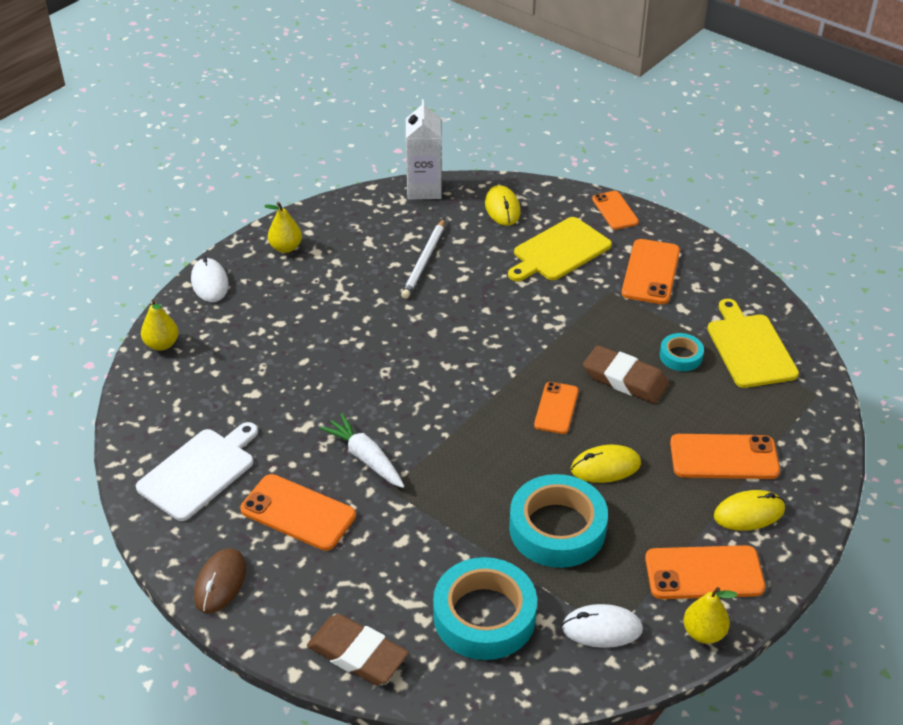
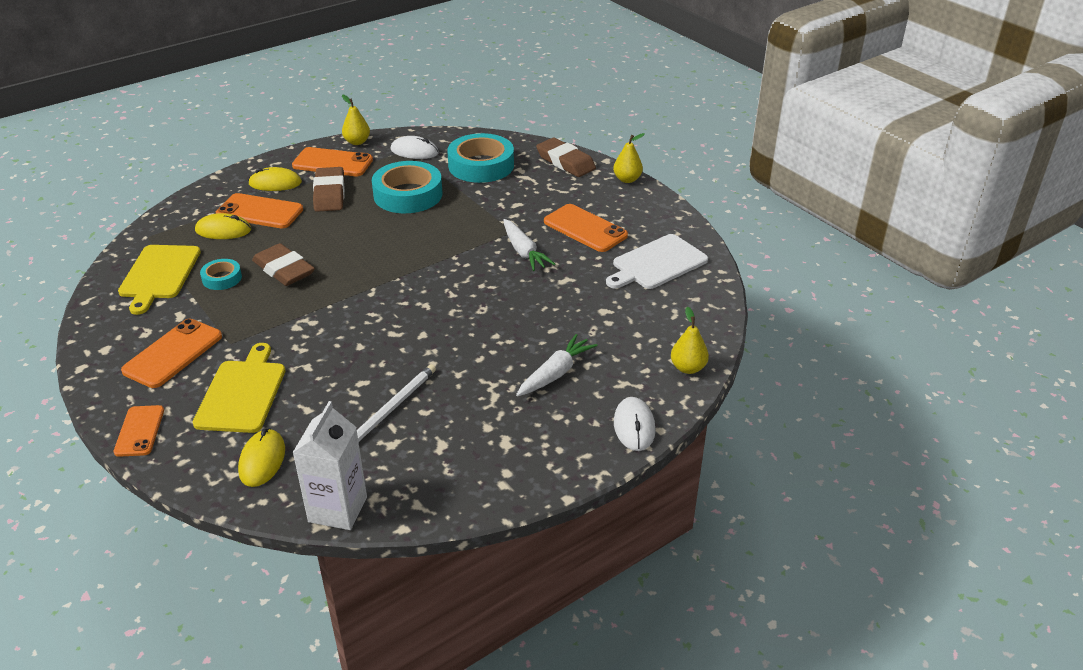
camera: 165 degrees left, 5 degrees down
brown mouse [194,548,246,613] -> none
yellow pear [264,202,302,253] -> yellow pear moved to [613,133,645,183]
yellow cutting board [508,217,612,281] -> yellow cutting board turned 60 degrees counterclockwise [193,343,285,433]
orange phone [534,382,579,434] -> none
yellow mouse [571,445,641,483] -> yellow mouse moved to [195,213,251,239]
none -> brown eraser [313,167,345,212]
none -> white carrot [516,334,598,396]

